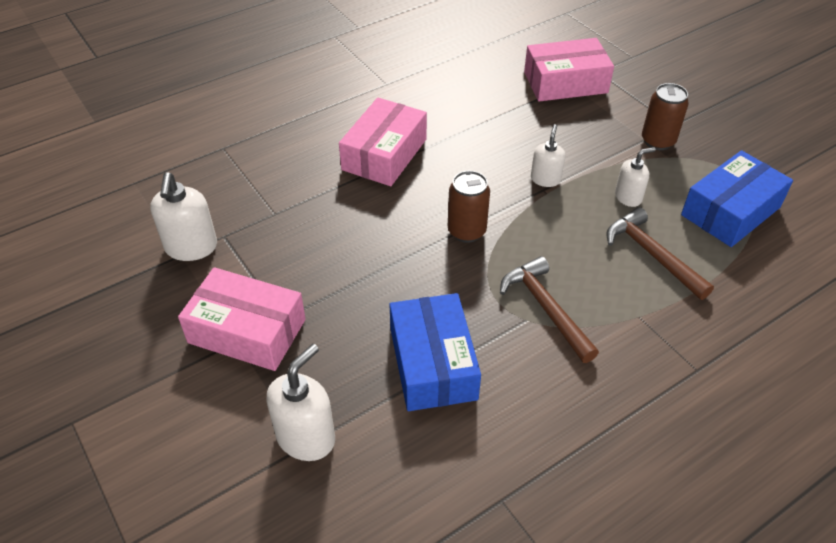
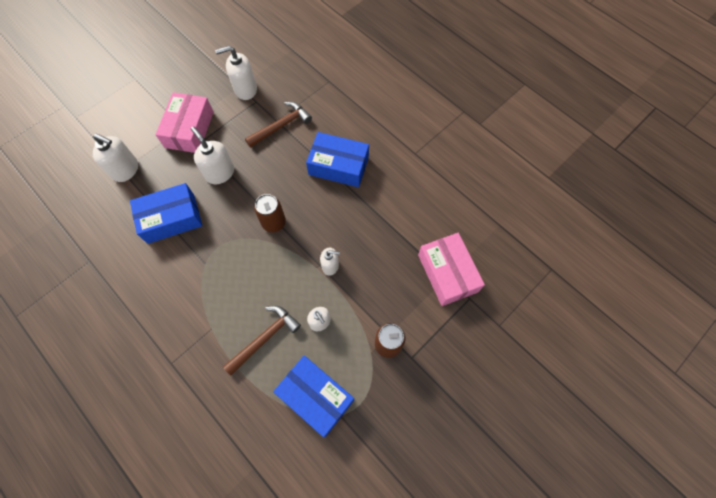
camera: 80 degrees right, 20 degrees up
pink box [339,98,427,186] -> blue box [306,132,369,187]
brown hammer [500,256,599,363] -> brown hammer moved to [245,102,312,148]
none -> white soap dispenser [191,126,234,184]

